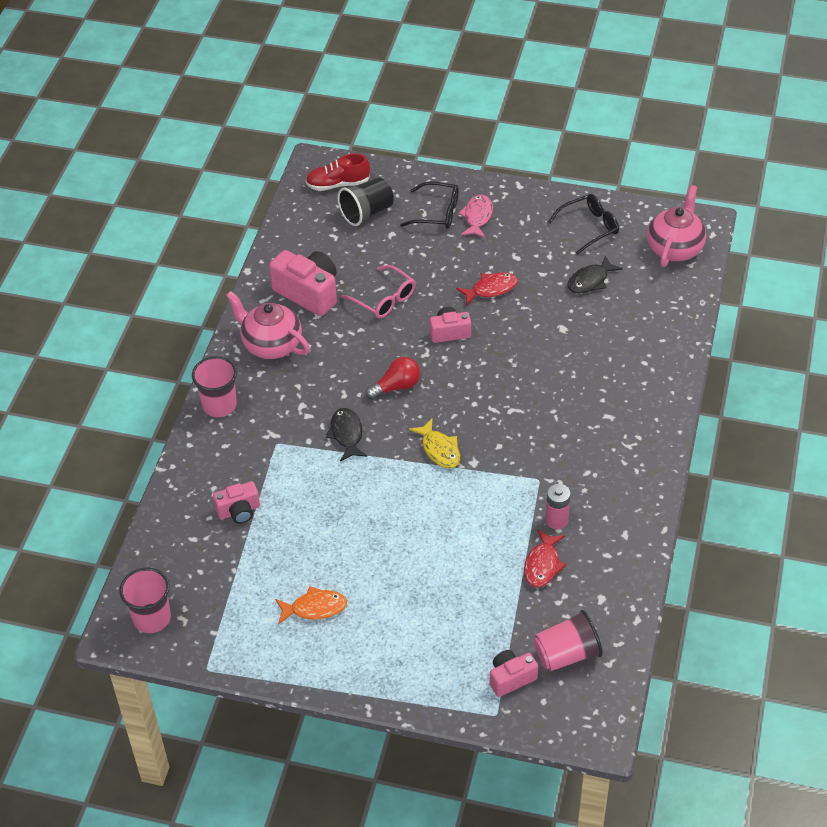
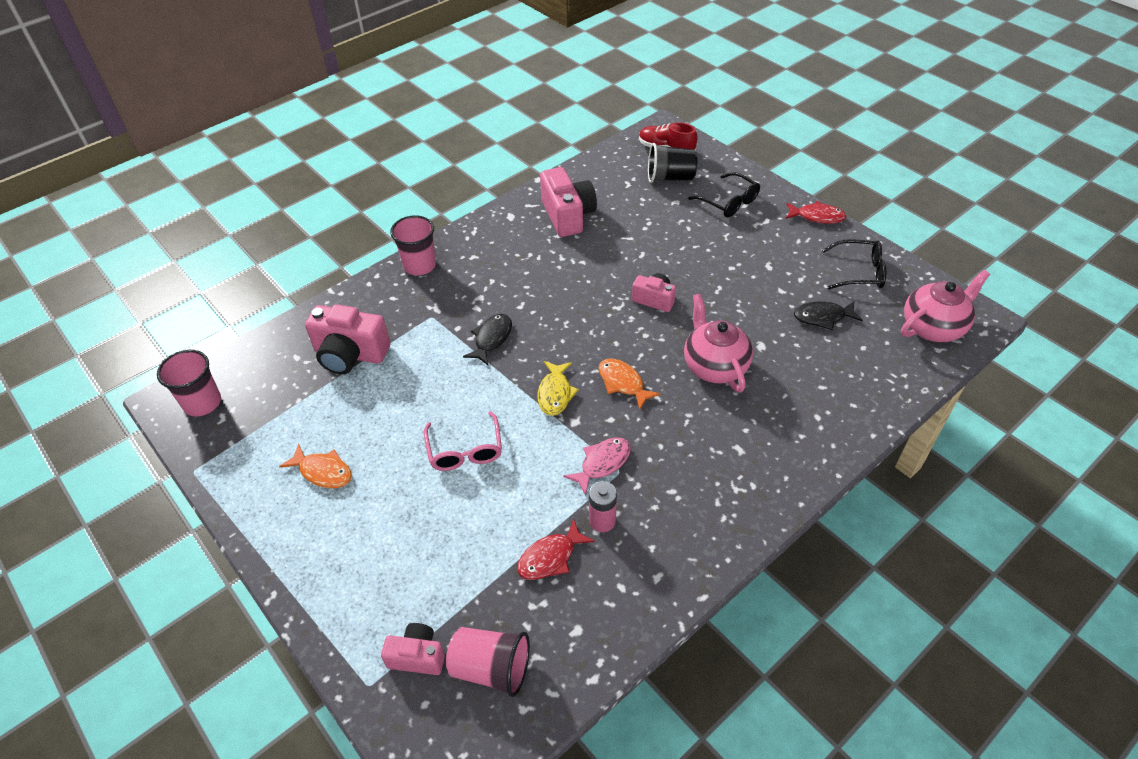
camera: 35 degrees right, 0 degrees up
pink camera [213,481,260,524] -> pink camera [305,304,390,374], size x1.71
pink teapot [226,291,310,359] -> pink teapot moved to [684,294,753,393]
pink glasses [341,265,416,319] -> pink glasses moved to [424,411,502,471]
red light bulb [365,357,420,400] -> none
red fish [456,272,518,305] -> red fish moved to [786,201,847,224]
pink fish [458,195,493,238] -> pink fish moved to [563,437,631,495]
none -> orange fish [598,359,661,410]

